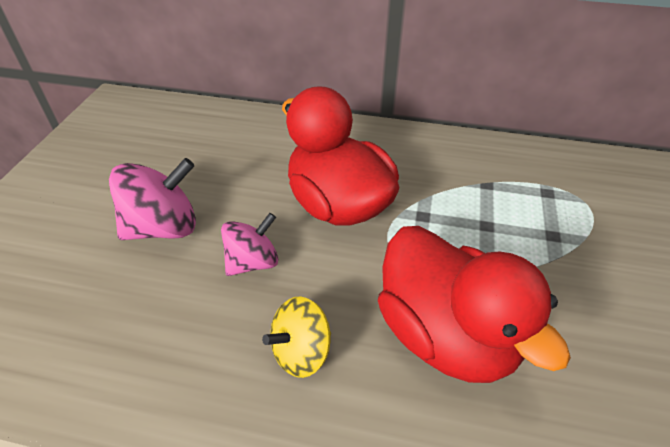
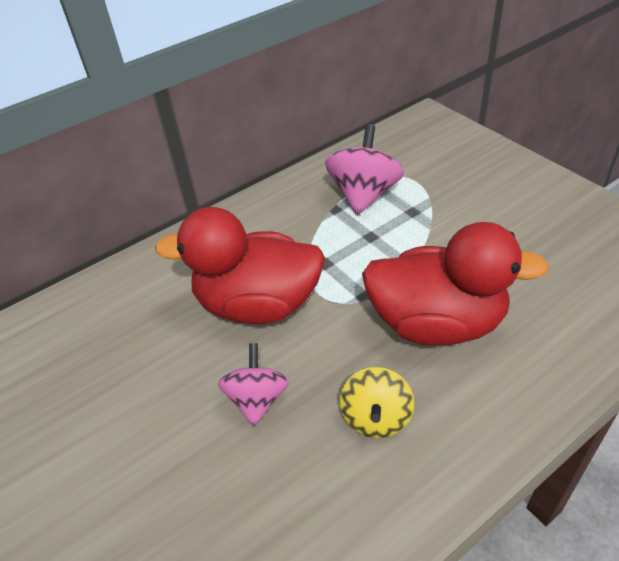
camera: 45 degrees left, 0 degrees up
pink spinning top [109,158,196,240] -> pink spinning top moved to [325,124,404,215]

